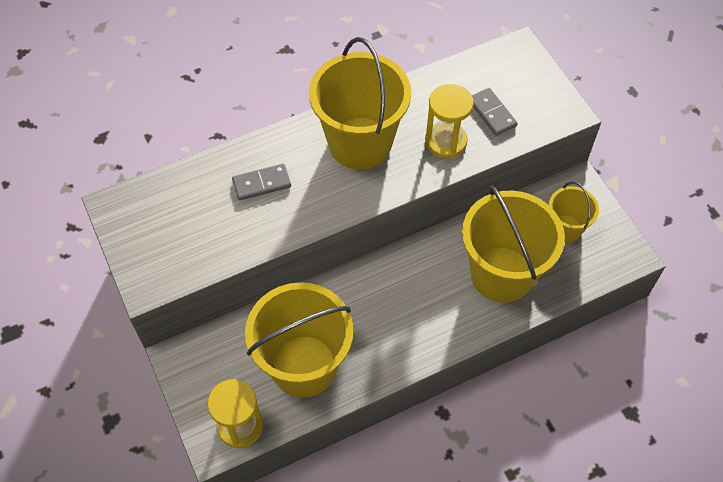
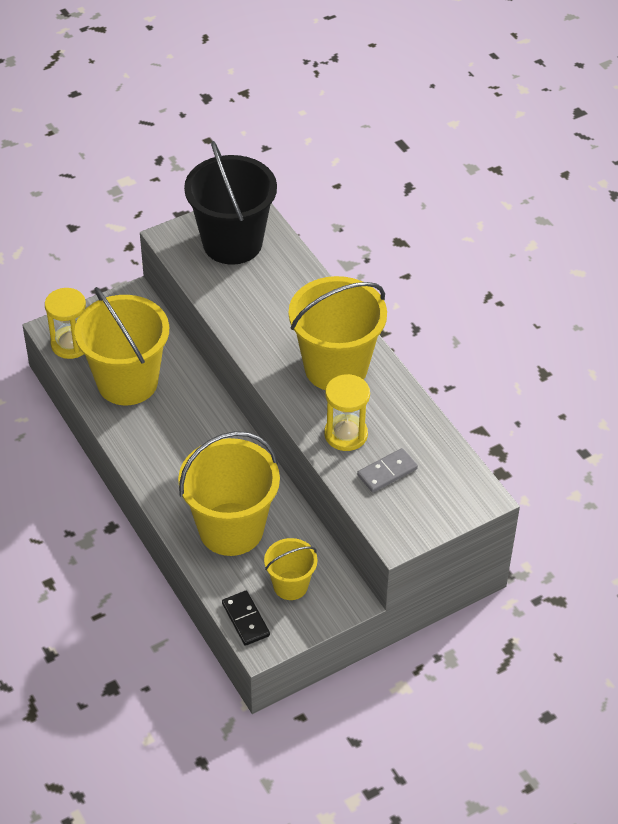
camera: 85 degrees right, 10 degrees down
grey domino [232,164,291,201] -> none
none -> black bucket [184,141,277,265]
none -> black domino [222,591,270,646]

